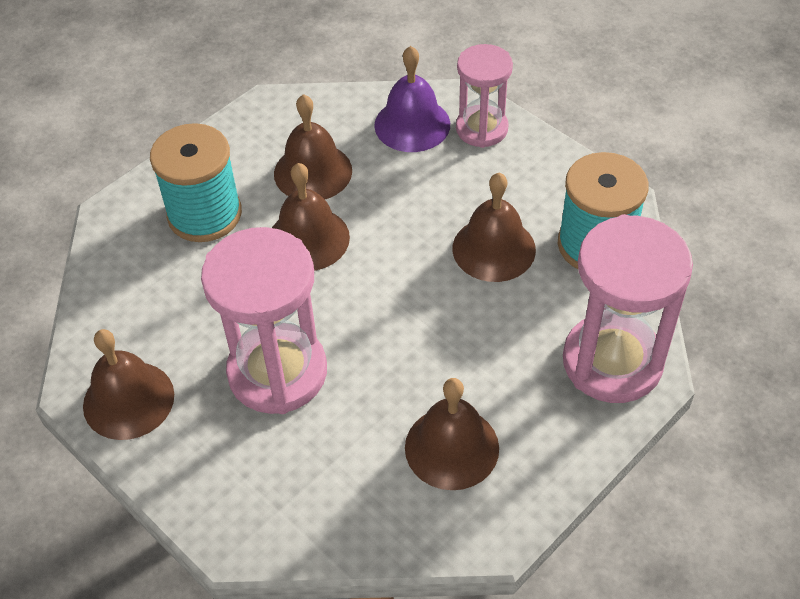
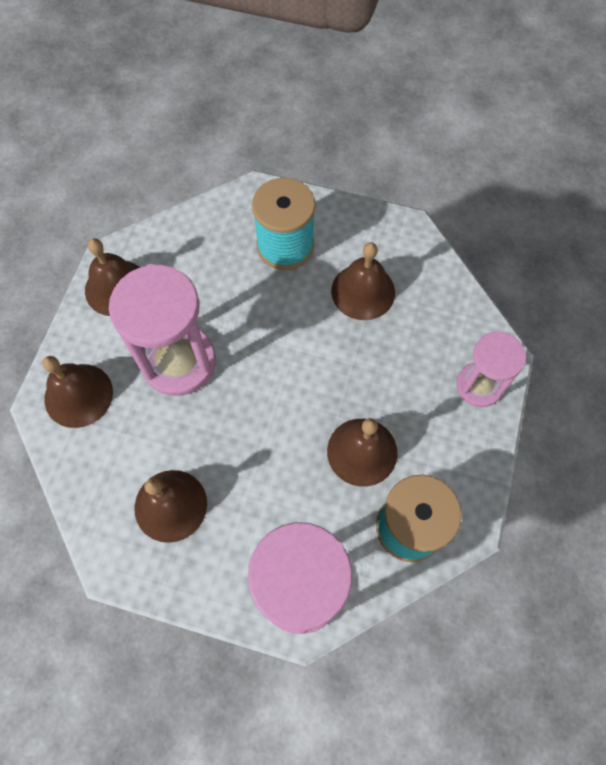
camera: 60 degrees right, 15 degrees up
brown bell [272,163,350,271] -> brown bell moved to [42,356,113,428]
purple bell [374,46,450,152] -> none

